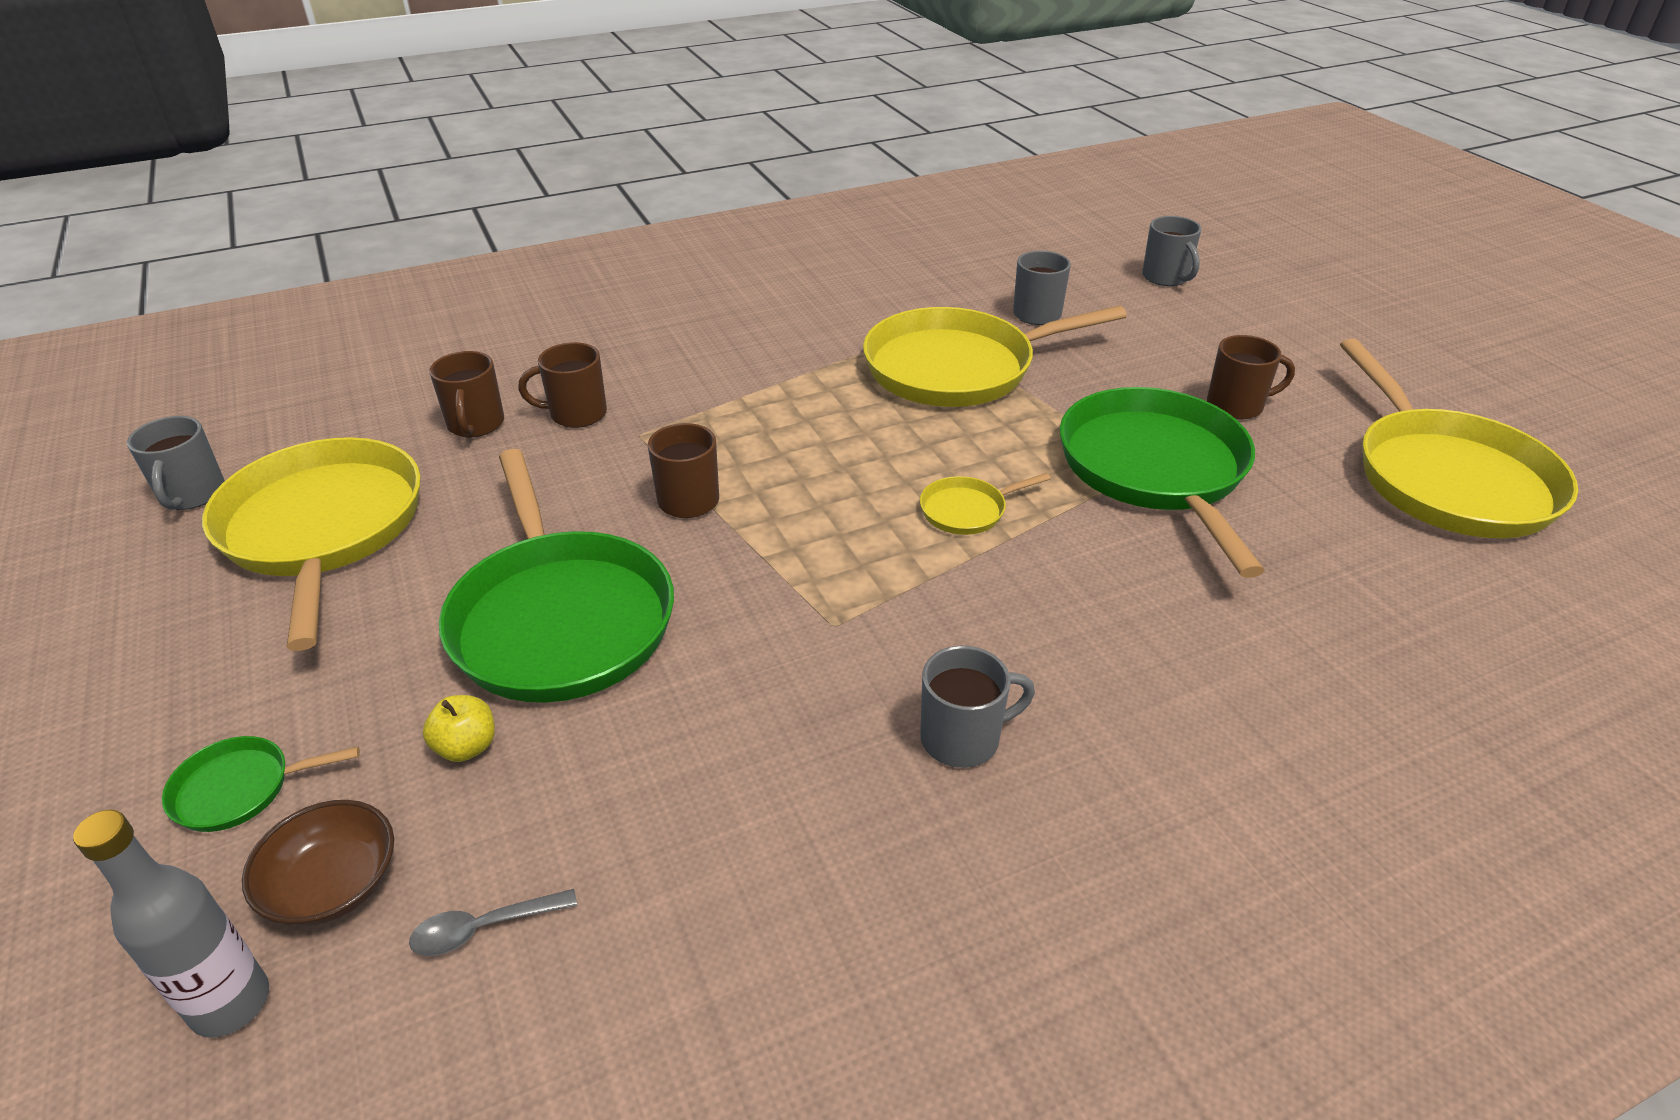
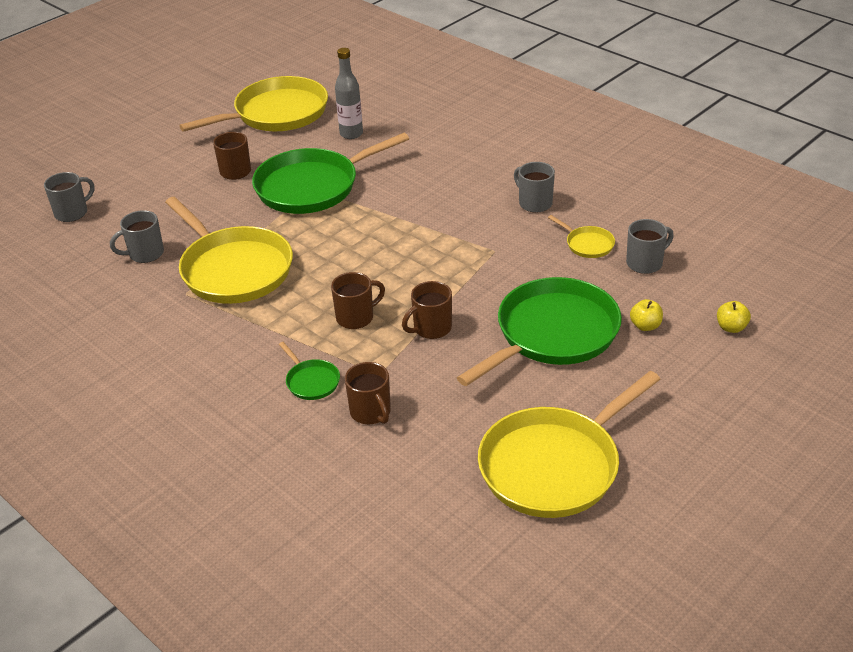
camera: 110 degrees left, 0 degrees up
grey bottle [73,810,269,1038] -> grey bottle moved to [335,48,363,139]
grey mug [127,416,225,510] -> grey mug moved to [626,219,674,274]
green pan [162,736,360,832] -> green pan moved to [279,342,340,400]
brown bowl [242,800,394,926] -> yellow apple [717,301,751,333]
grey spoon [409,889,577,956] -> none
brown mug [429,351,504,437] -> brown mug moved to [331,272,385,329]
yellow pan [920,473,1051,535] -> yellow pan moved to [548,215,615,258]

